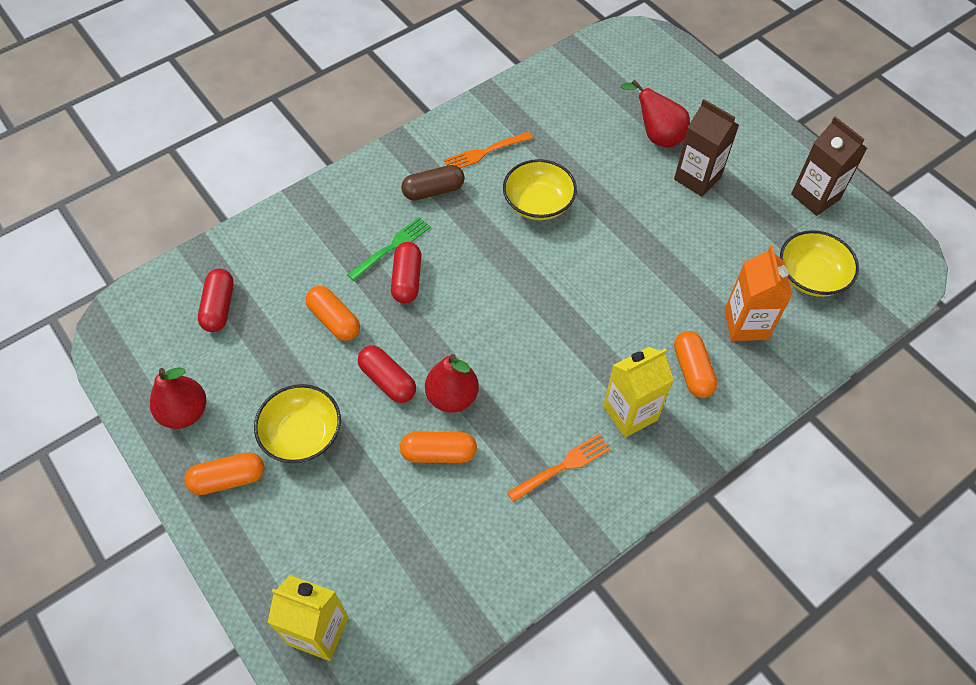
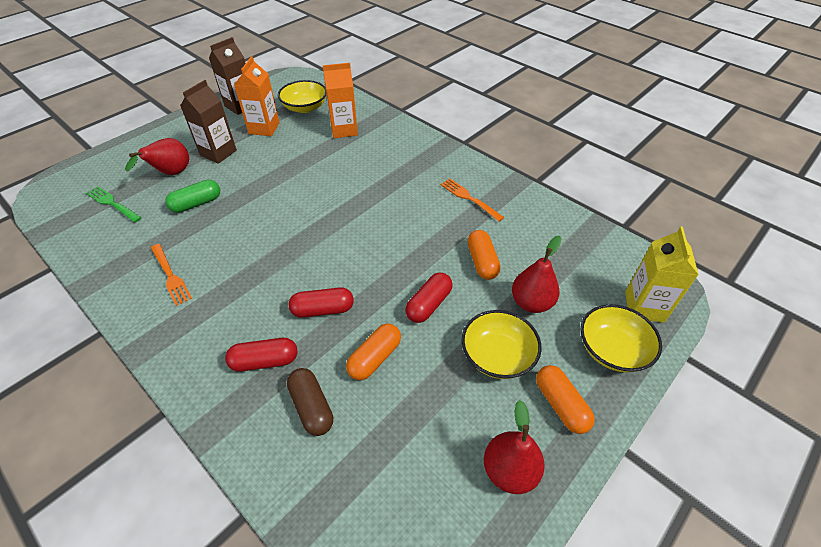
camera: 100 degrees left, 10 degrees down
red capsule [198,269,234,332] -> red capsule moved to [225,338,297,371]
green fork [347,217,431,281] -> green fork moved to [86,186,142,223]
brown capsule [401,165,465,201] -> brown capsule moved to [287,368,333,436]
red pear [425,354,479,413] -> red pear moved to [512,236,561,313]
yellow bowl [503,159,577,220] -> yellow bowl moved to [580,304,662,372]
yellow carton [603,347,674,438] -> none
orange capsule [674,331,717,398] -> none
none -> green capsule [165,180,220,213]
none -> orange carton [234,56,280,136]

